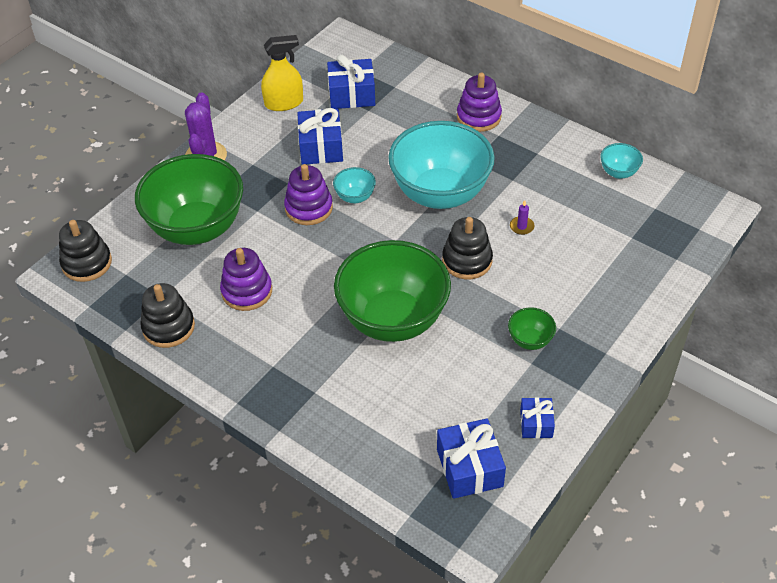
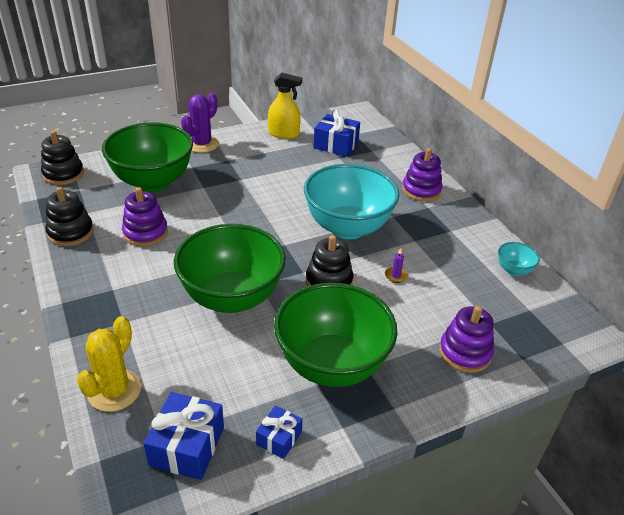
camera: 25 degrees right, 10 degrees down
purple stacking toy [284,164,333,225] -> purple stacking toy moved to [439,305,494,373]
blue gift [297,108,343,165] -> none
turquoise bowl [333,167,376,203] -> none
green bowl [508,307,556,350] -> green bowl [274,283,398,387], size x2.43
none -> yellow cactus [77,316,141,412]

